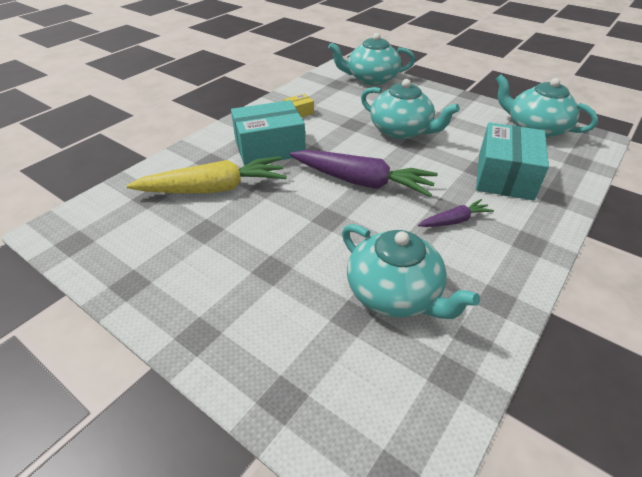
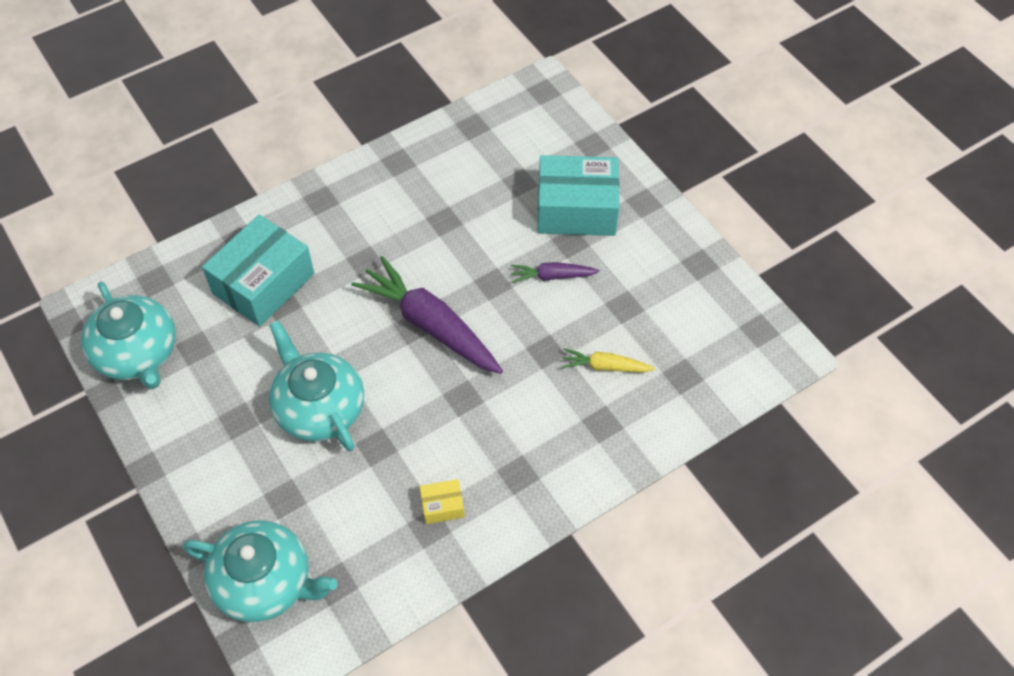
camera: 160 degrees left, 15 degrees up
yellow carrot [127,156,287,193] -> yellow carrot [562,348,655,372], size x0.50
turquoise box [231,100,306,166] -> turquoise box moved to [538,155,619,236]
turquoise teapot [342,224,480,319] -> none
purple carrot [418,199,494,227] -> purple carrot moved to [511,262,600,283]

